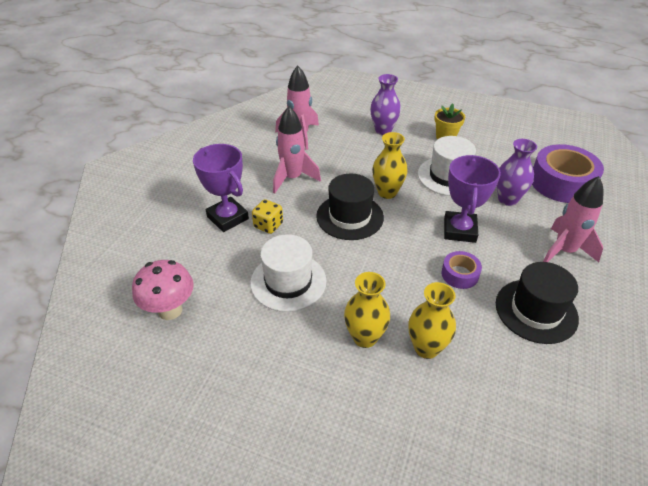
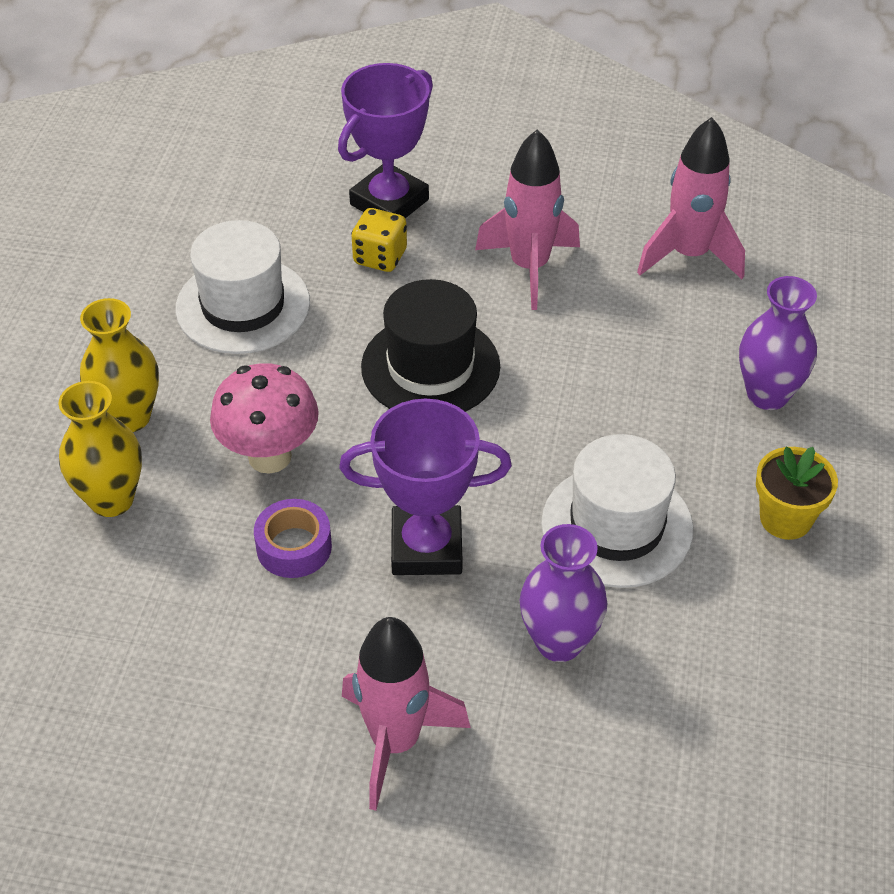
camera: 80 degrees right, 5 degrees up
pink mushroom [132,260,194,320] -> pink mushroom moved to [210,363,319,474]
yellow vase [372,132,408,199] -> none
black hat [496,262,579,344] -> none
purple tape [532,144,604,203] -> none

